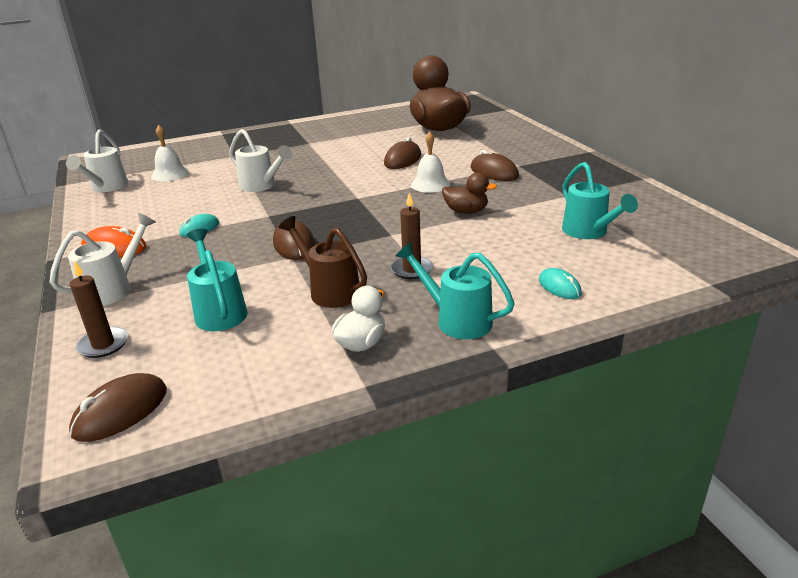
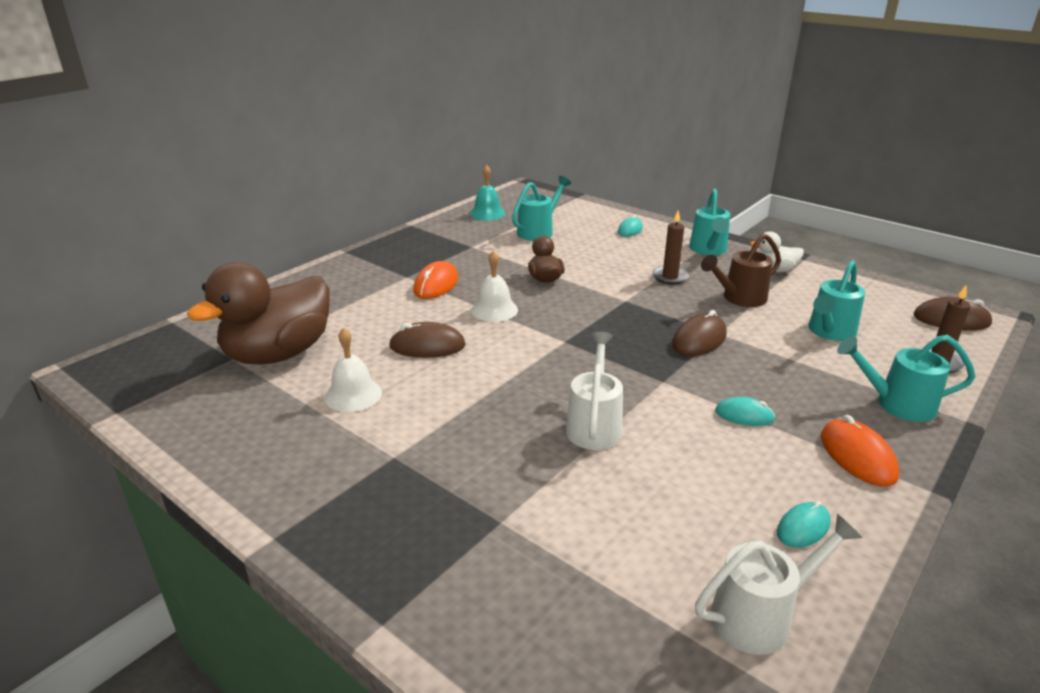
camera: 120 degrees left, 0 degrees up
white watering can [50,213,156,306] -> turquoise watering can [837,335,975,422]
white bell [151,125,189,182] -> white bell moved to [324,327,382,412]
brown watering can [279,216,367,308] -> brown watering can turned 45 degrees clockwise [701,234,781,307]
brown mouse [471,150,519,181] -> orange mouse [413,261,458,299]
none -> turquoise bell [470,165,506,221]
none -> turquoise mouse [777,501,831,548]

